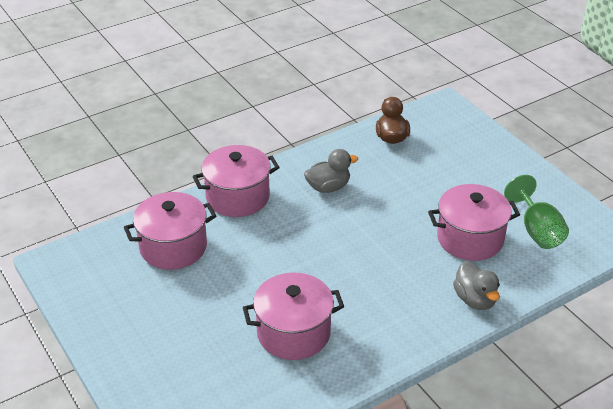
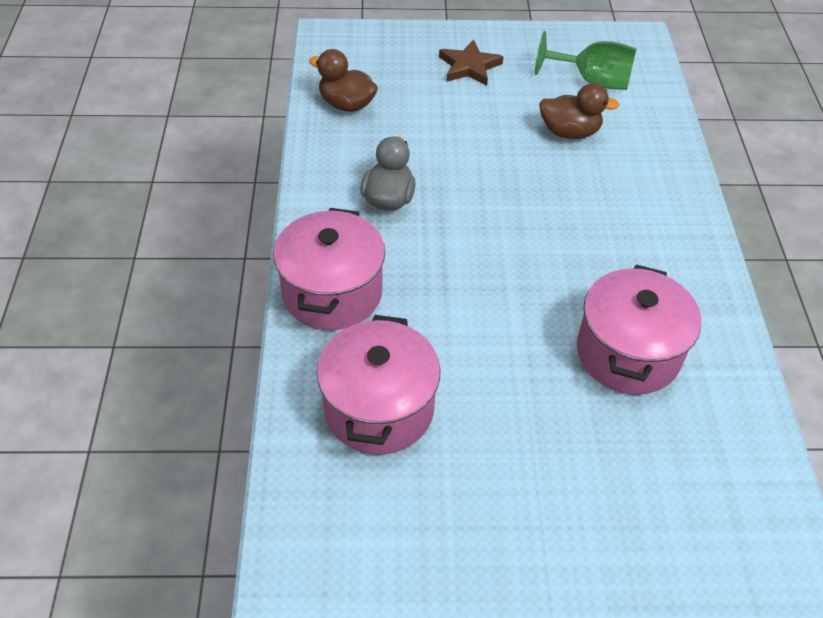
camera: 60 degrees left, 10 degrees up
pink pot [428,184,520,261] -> brown duck [539,83,620,139]
grey duck [453,261,500,310] -> none
none -> brown star [439,39,504,86]

